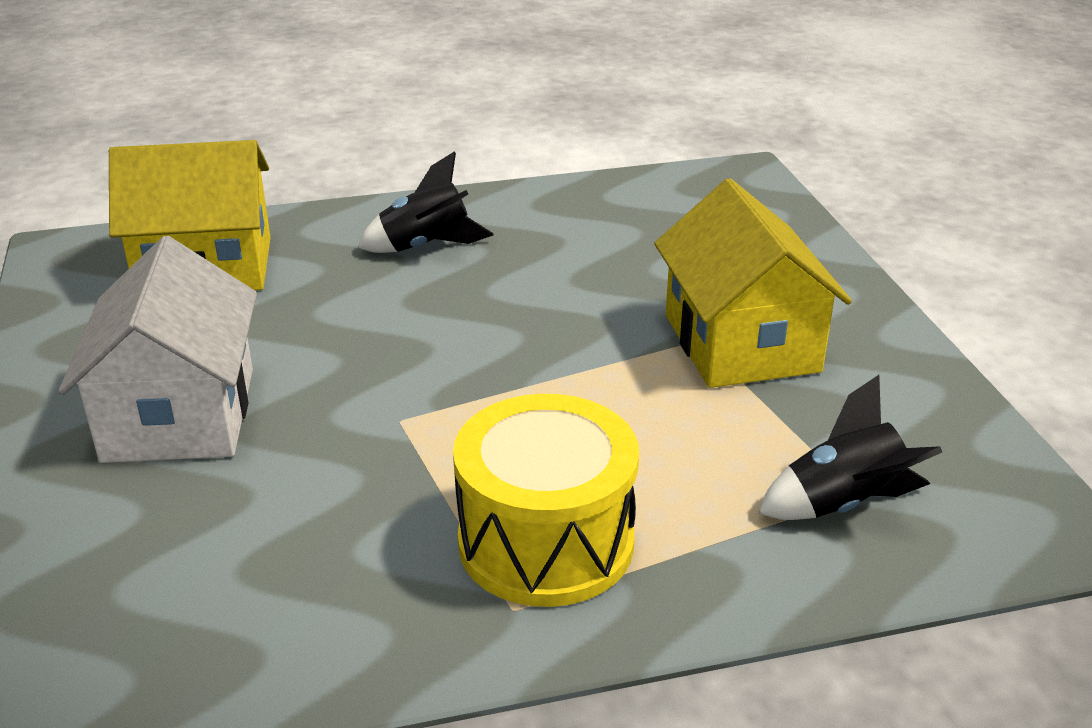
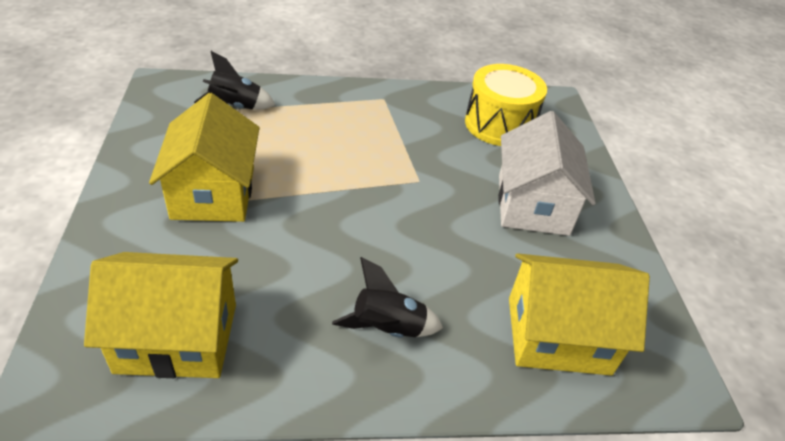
camera: 175 degrees left, 10 degrees up
yellow drum [453,394,639,607] -> yellow drum moved to [465,64,547,146]
none -> yellow house [84,252,238,378]

